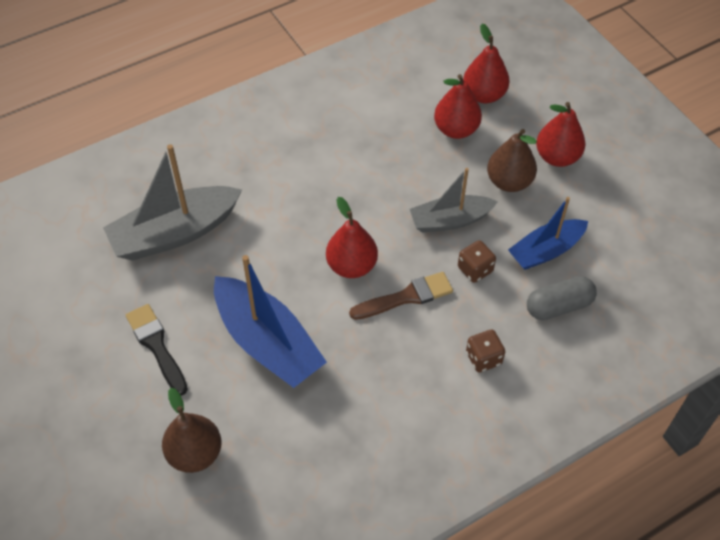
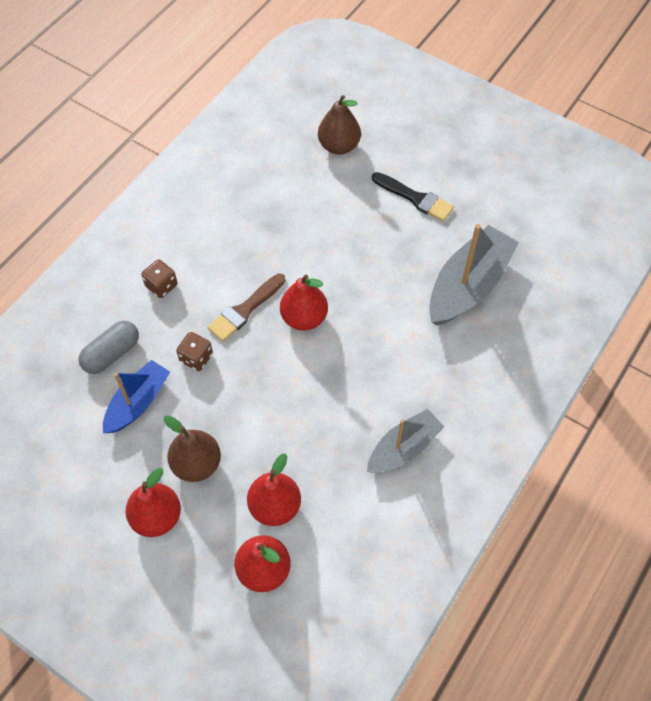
camera: 155 degrees right, 5 degrees up
blue boat [214,255,327,388] -> none
grey boat [410,168,498,233] -> grey boat moved to [367,409,445,473]

